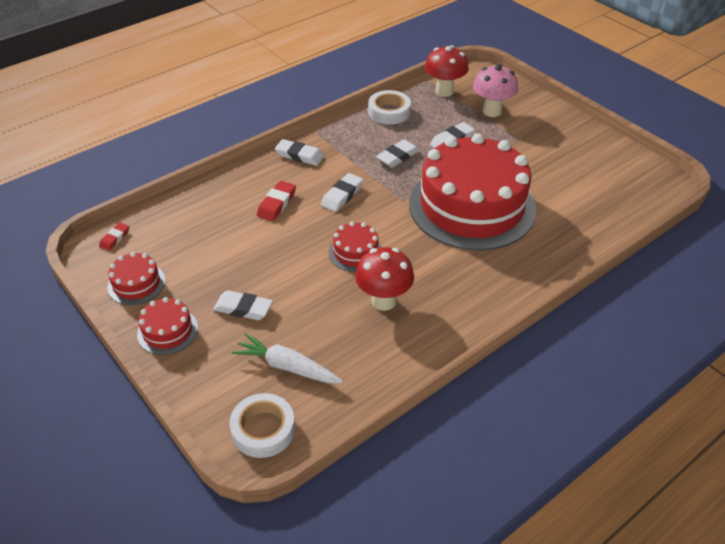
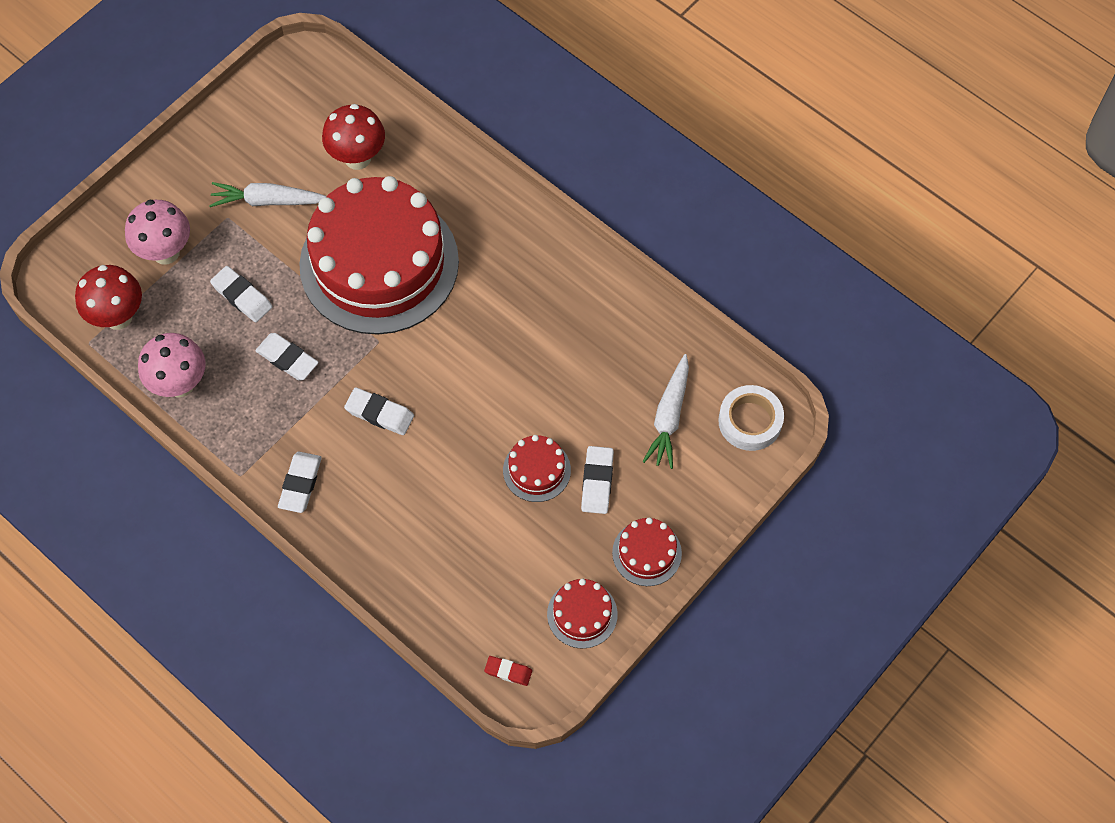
camera: 100 degrees left, 20 degrees up
red eraser [257,181,296,221] -> none
red cake [329,222,382,272] -> red cake moved to [503,435,571,502]
red mushroom [355,247,414,311] -> red mushroom moved to [322,104,385,170]
white tape [368,90,411,125] -> pink mushroom [138,333,206,397]
none -> white carrot [209,182,326,207]

